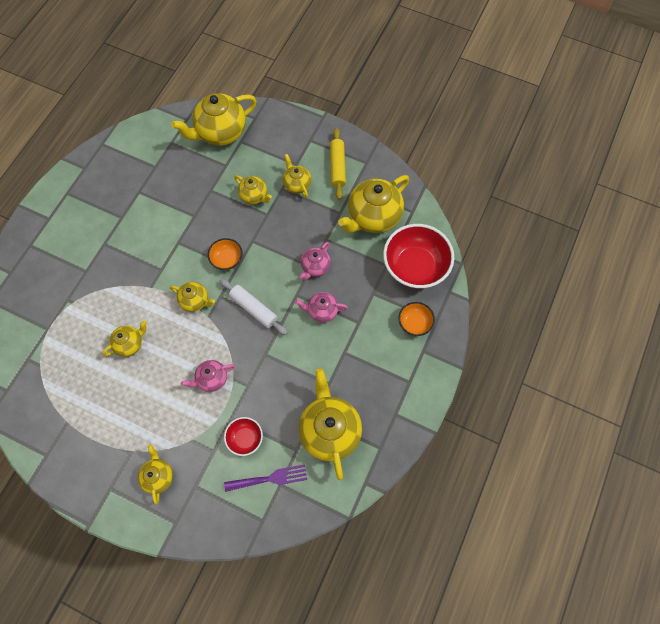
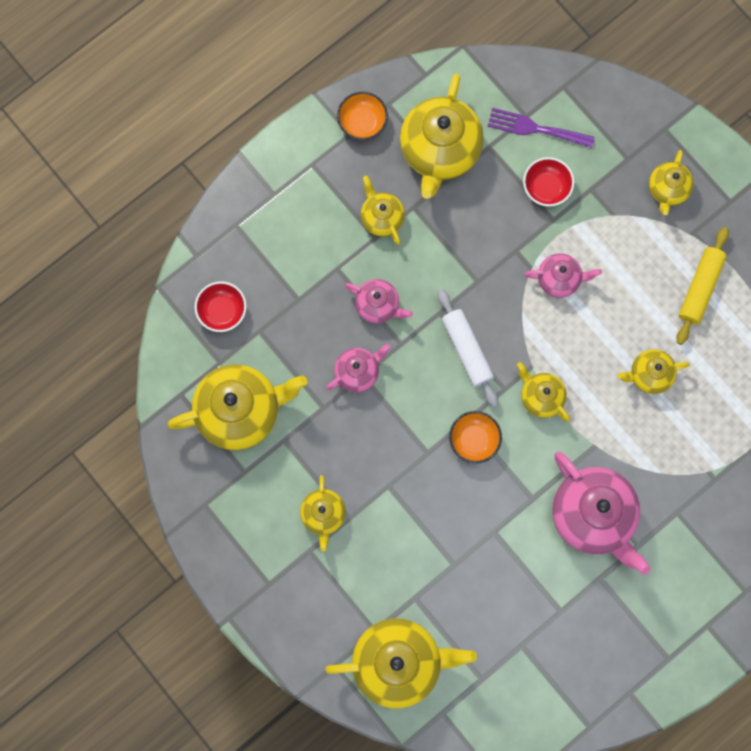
camera: 155 degrees left, 10 degrees up
yellow teapot [234,175,272,204] -> yellow teapot moved to [361,176,405,245]
yellow rolling pin [330,128,346,200] -> yellow rolling pin moved to [676,227,729,345]
red bowl [383,224,454,289] -> red bowl [195,281,247,332], size x0.50
orange bowl [399,302,435,336] -> orange bowl moved to [337,92,388,140]
none -> pink teapot [552,452,651,575]

